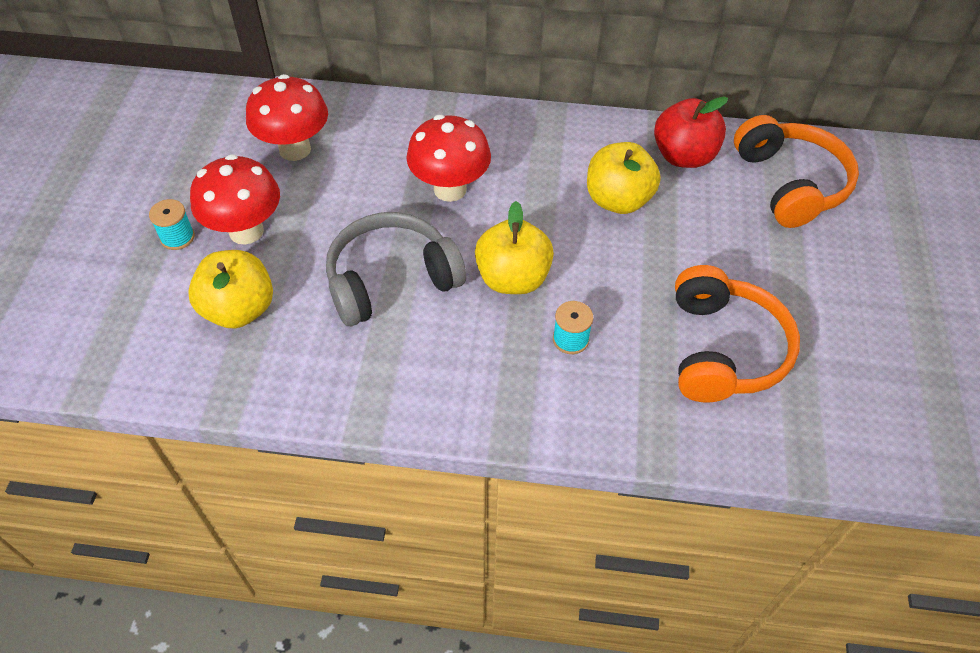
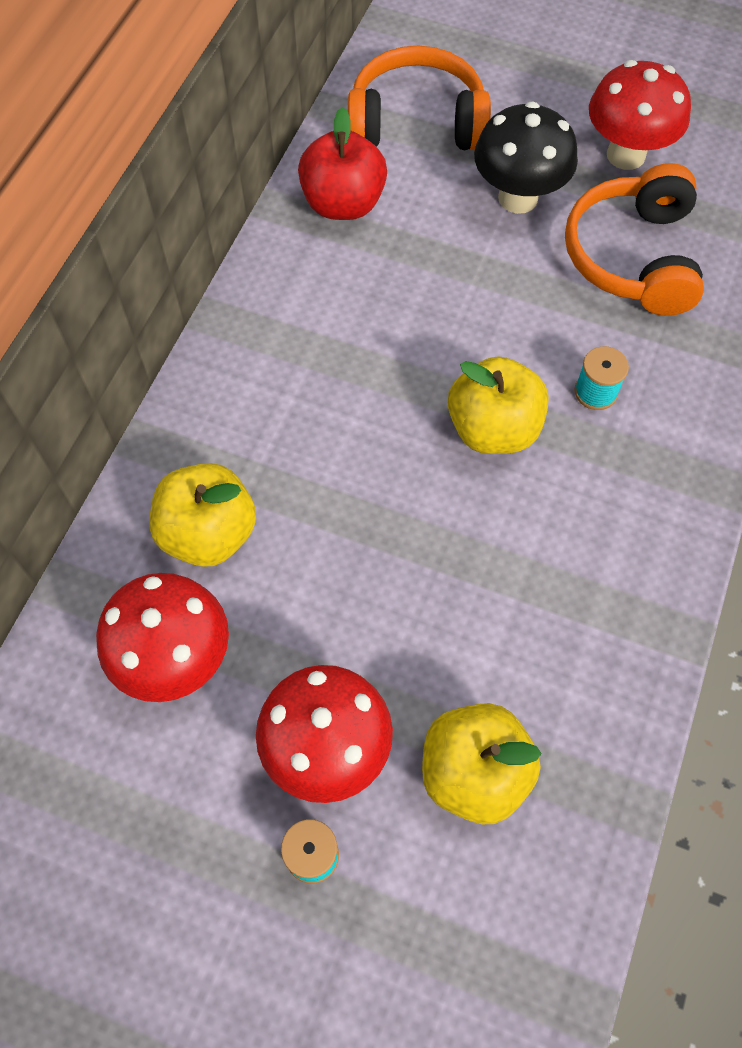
camera: 75 degrees left, 10 degrees up
grey headphones [326,212,466,326] -> none
red mushroom [406,115,491,202] -> red mushroom moved to [589,60,691,170]
yellow apple [587,142,661,214] -> yellow apple moved to [149,463,256,567]
orange headphones [675,265,800,402] -> orange headphones turned 105 degrees counterclockwise [565,163,704,316]
none -> black mushroom [474,101,578,214]

